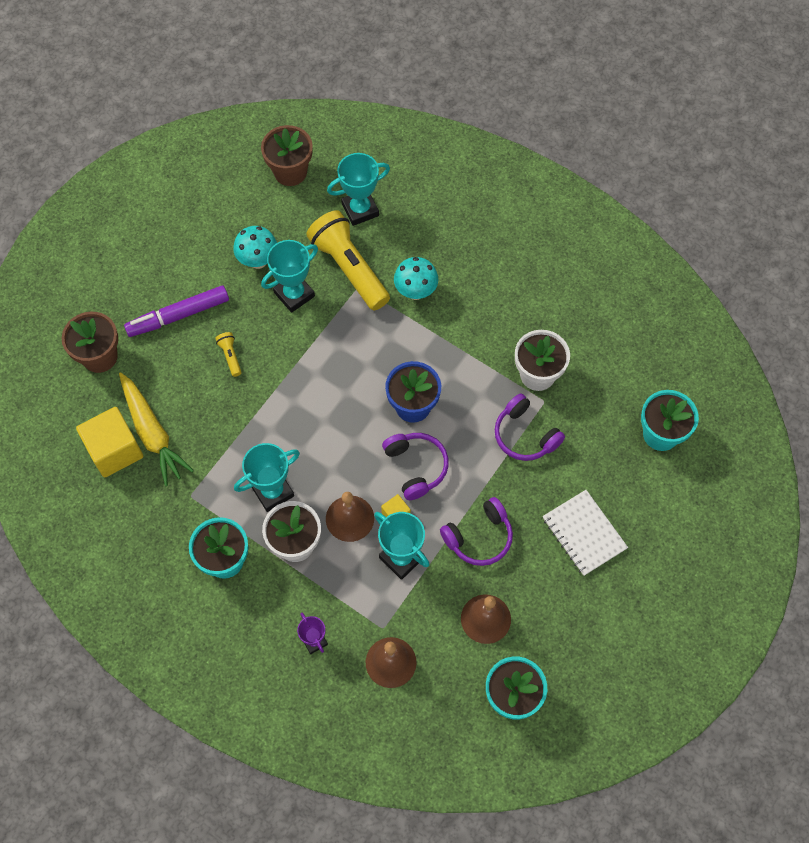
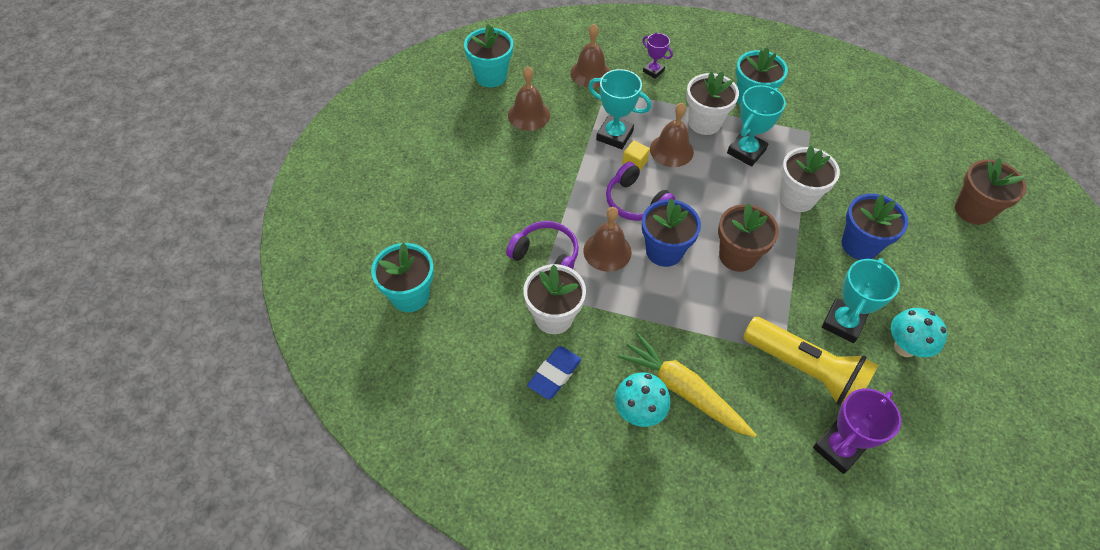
camera: 160 degrees right, 10 degrees down
yellow cube [76,407,143,477] -> none
yellow carrot [119,372,194,486] -> yellow carrot moved to [617,332,756,437]
purple marker [124,285,229,337] -> none
yellow flashlight [215,332,241,377] -> blue flower pot [842,194,908,260]
brown flower pot [261,125,313,186] -> brown flower pot moved to [718,203,779,272]
turquoise trophy [327,153,390,226] -> purple trophy [813,388,901,474]
turquoise mushroom [394,257,439,300] -> turquoise mushroom moved to [615,372,670,427]
purple headphones [440,497,513,566] -> none
white notebook [543,490,628,576] -> none
none -> blue eraser [527,346,582,399]
none -> brown bell [583,207,632,272]
none -> white flower pot [780,145,840,212]

